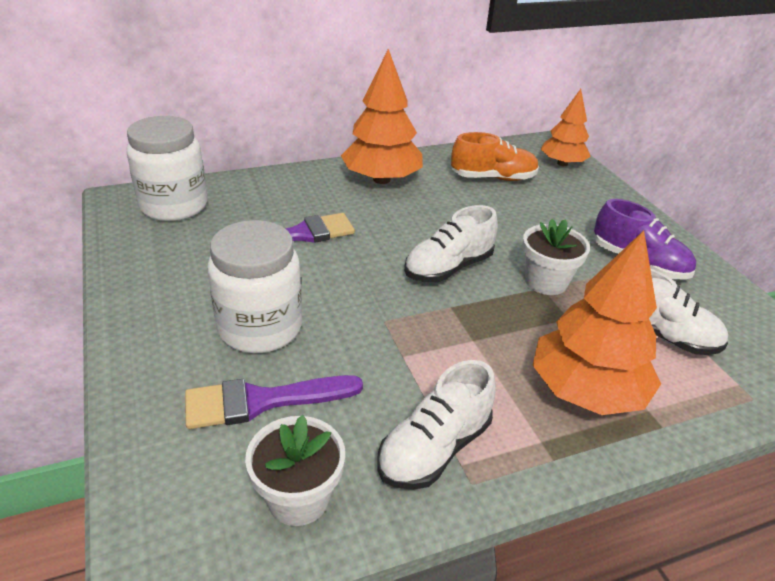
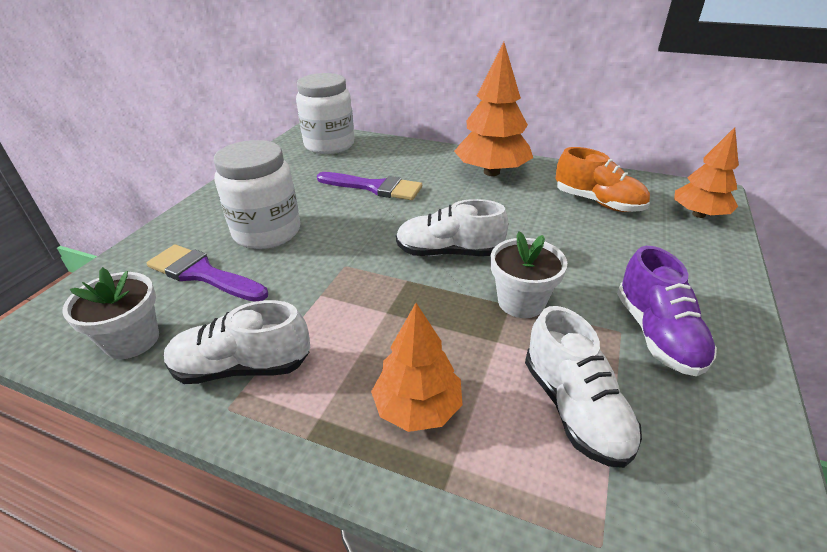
camera: 45 degrees right, 0 degrees up
orange tree [532,231,661,415] -> orange tree [371,303,463,432], size x0.64

